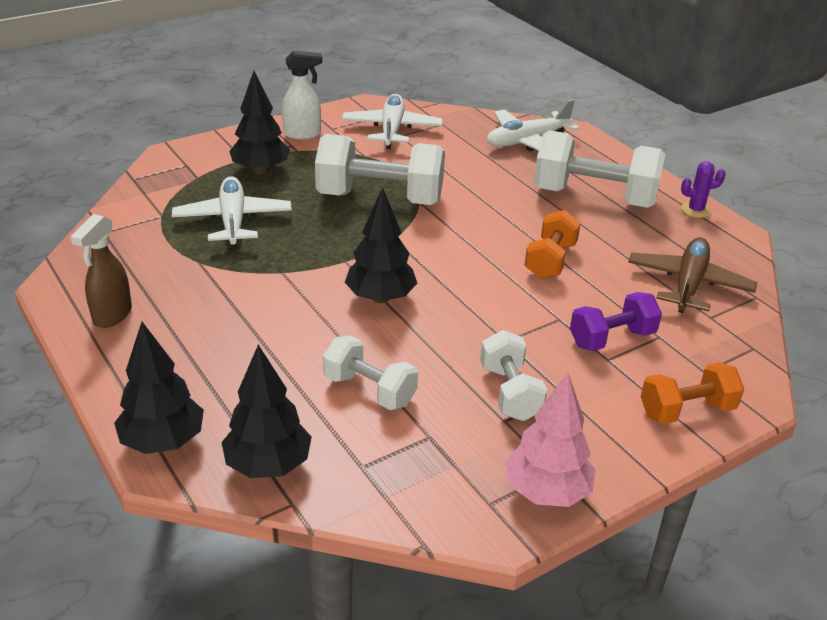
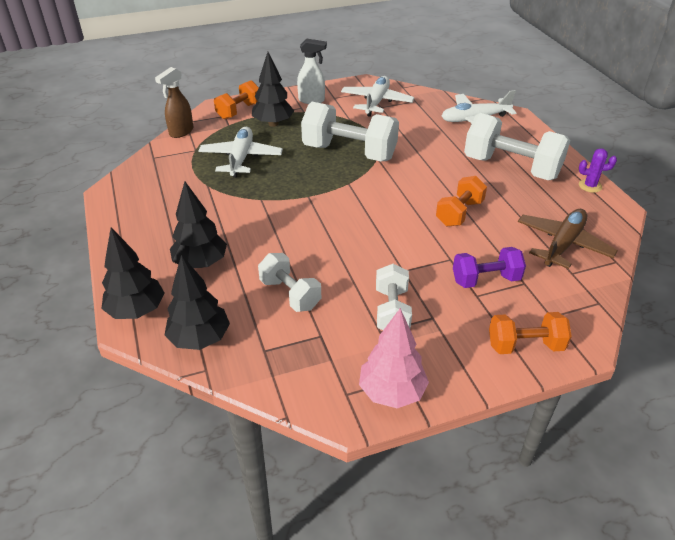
camera: 15 degrees right, 5 degrees up
brown spray bottle [71,214,132,328] -> brown spray bottle moved to [155,67,193,138]
black tree [345,187,417,303] -> black tree moved to [170,182,227,268]
none -> orange dumbbell [214,80,259,119]

